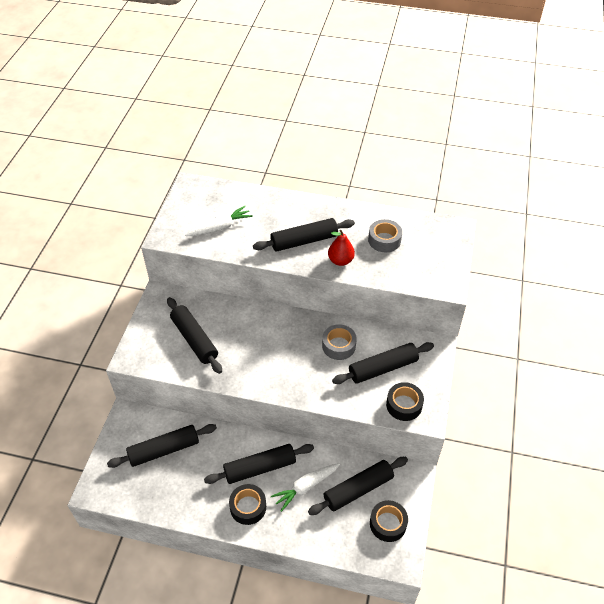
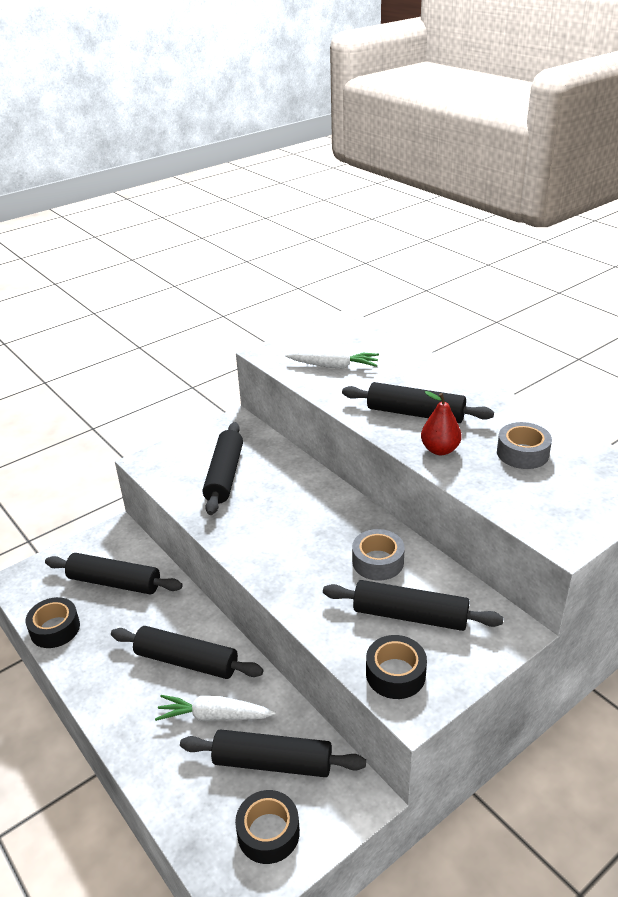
camera: 40 degrees right, 15 degrees down
black tape [229,484,266,525] -> black tape moved to [25,597,80,648]

